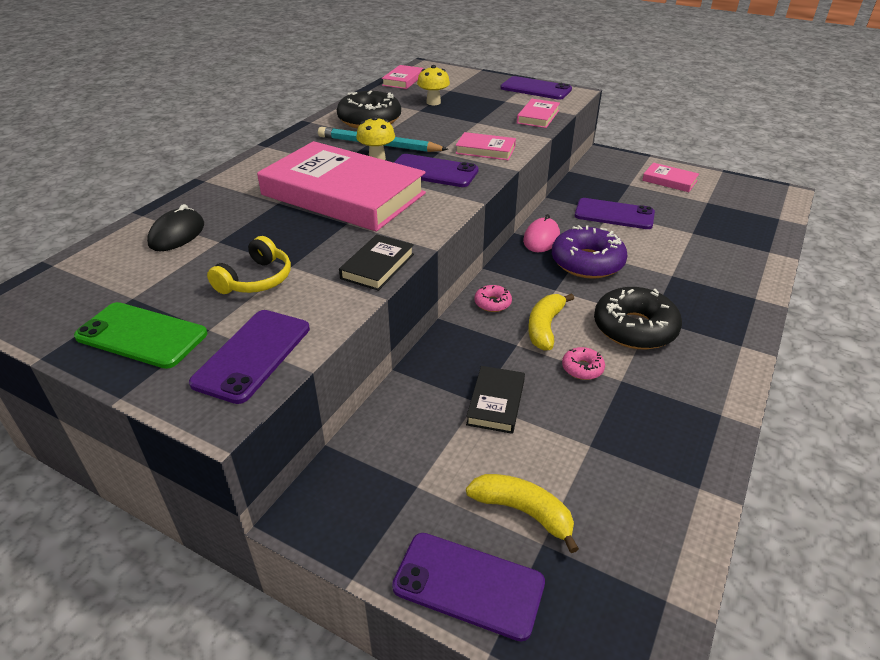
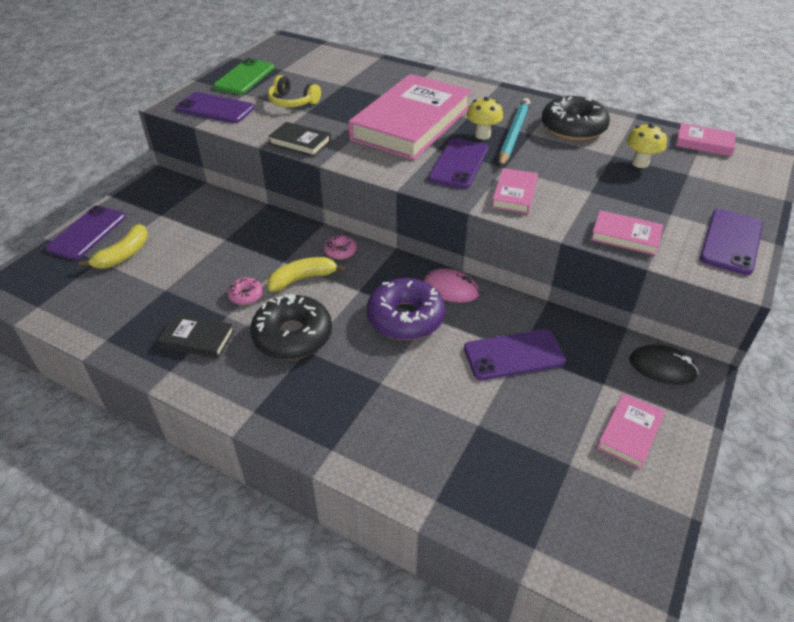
camera: 90 degrees right, 5 degrees up
black mouse [147,204,204,251] -> black mouse moved to [629,345,699,385]
black book [466,366,525,434] -> black book moved to [158,314,234,359]
yellow banana [528,293,574,350] -> yellow banana turned 45 degrees counterclockwise [267,257,346,292]
purple phone [575,198,655,229] -> purple phone turned 60 degrees clockwise [464,329,566,380]

